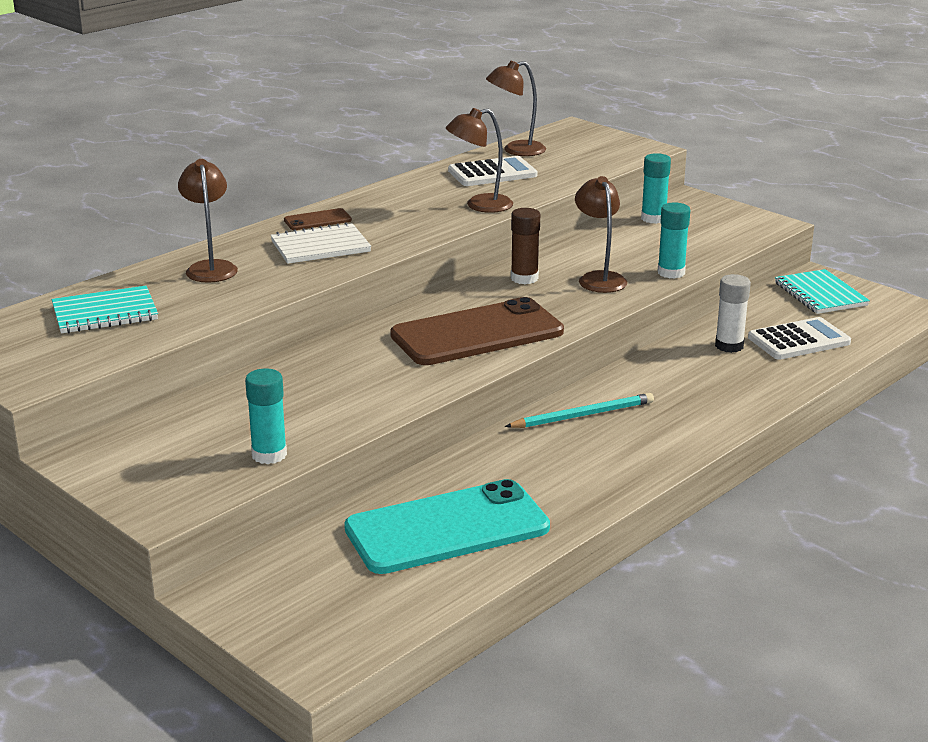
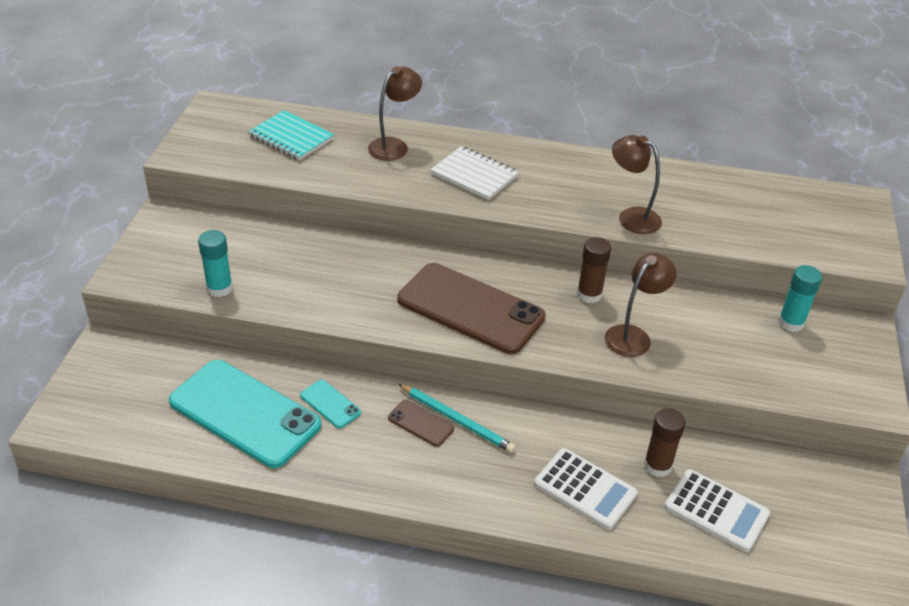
camera: 55 degrees right, 15 degrees up
brown phone [284,208,352,230] -> brown phone moved to [388,400,454,447]
white calculator [448,156,538,186] -> white calculator moved to [534,448,638,530]
brown lamp [486,61,546,156] -> none
turquoise glue stick [657,202,690,279] -> none
white glue stick [715,274,751,353] -> brown glue stick [644,408,685,477]
turquoise notebook [775,269,870,314] -> none
none -> turquoise phone [300,380,361,429]

